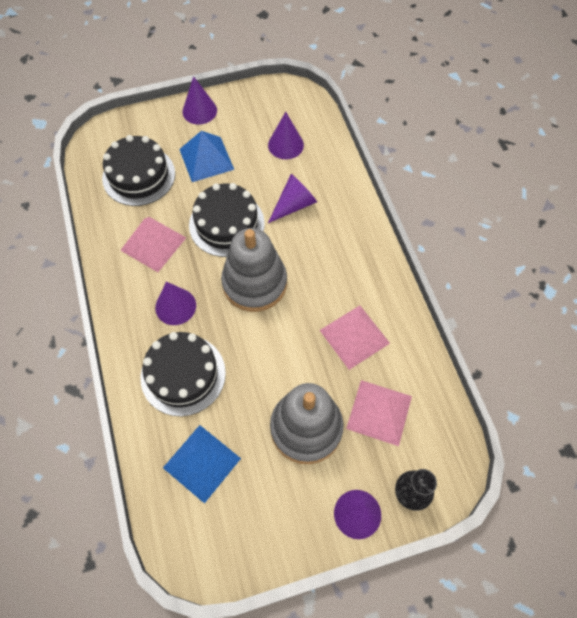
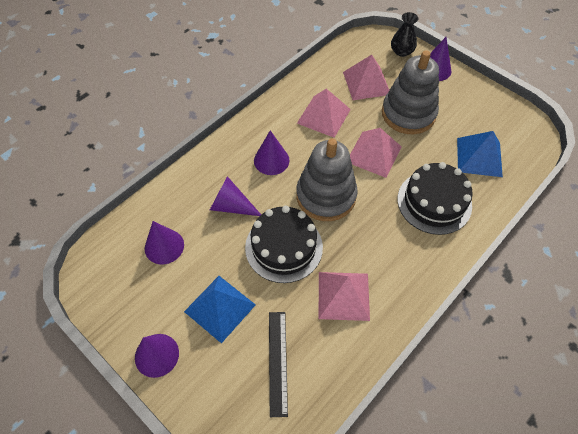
camera: 120 degrees left, 5 degrees down
black cake [102,135,175,206] -> black ruler [269,312,288,417]
purple cone [155,281,196,325] -> purple cone moved to [254,130,290,175]
none -> pink pyramid [350,128,402,178]

